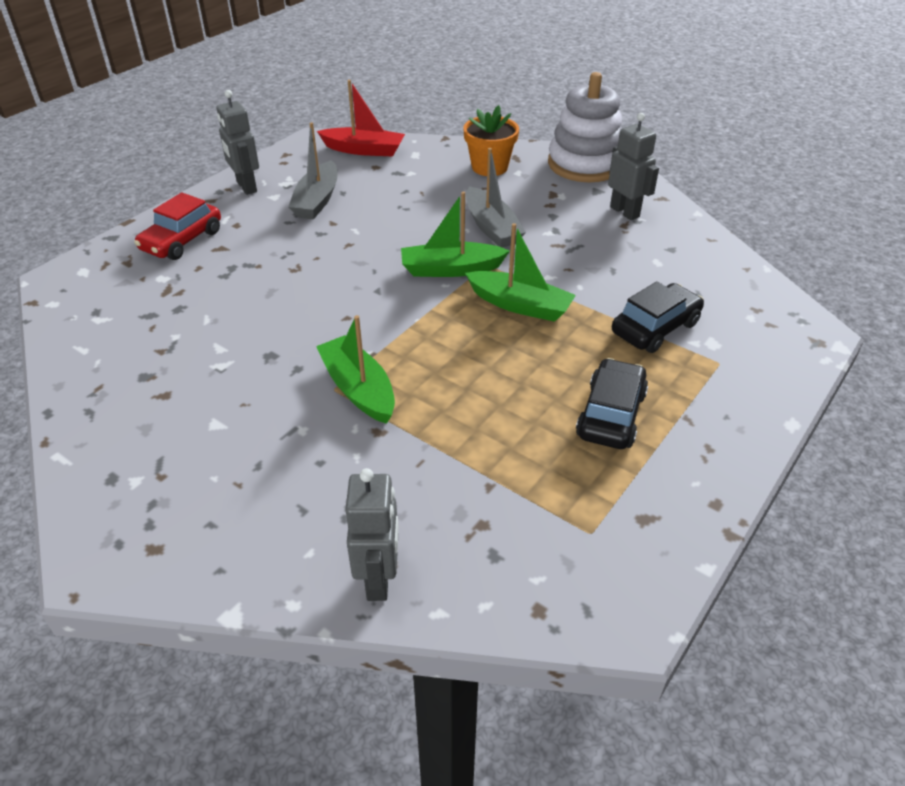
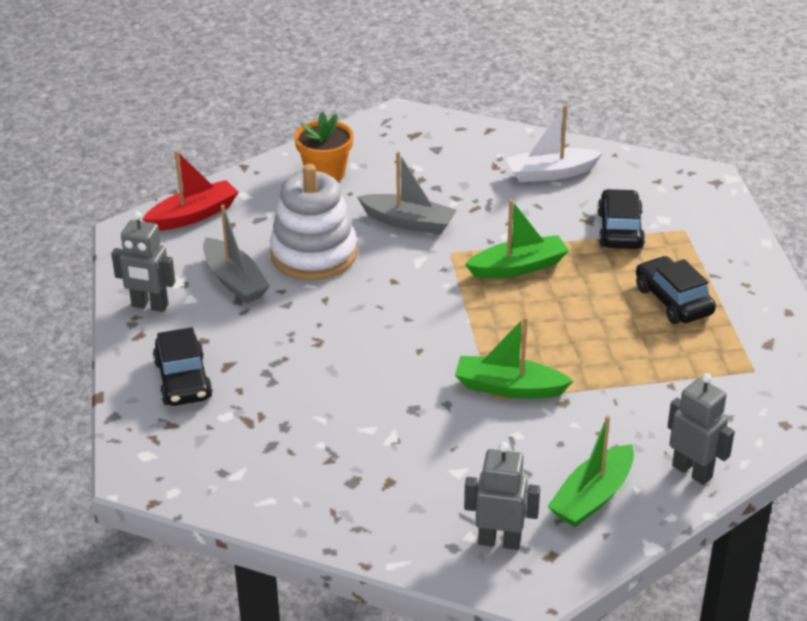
camera: 45 degrees left, 5 degrees down
red car [134,192,221,260] -> black car [153,327,213,406]
green boat [401,192,510,277] -> green boat moved to [547,415,634,527]
white stacking toy [548,72,622,182] -> white stacking toy moved to [270,164,357,280]
grey robot [608,113,659,220] -> grey robot moved to [464,442,540,550]
none -> white boat [506,104,603,182]

